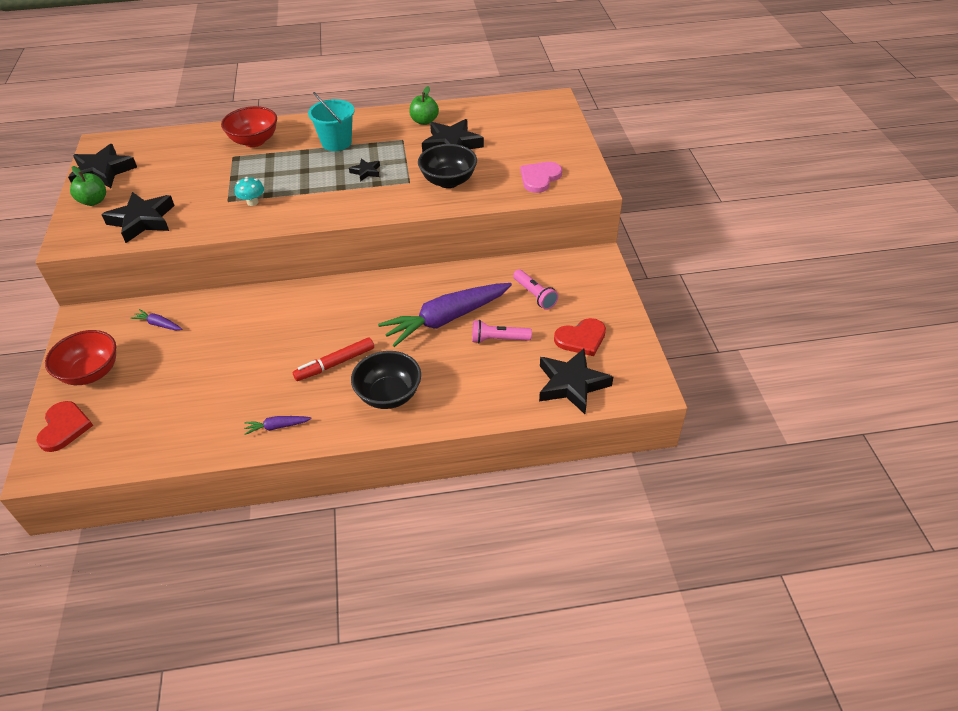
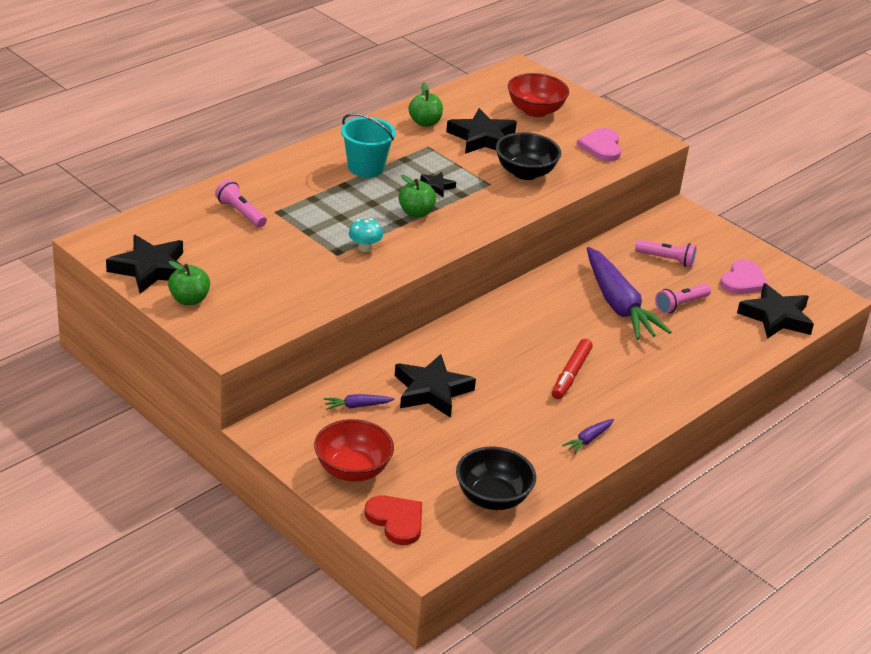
camera: 40 degrees left, 10 degrees down
black star [101,192,175,243] -> black star moved to [394,354,476,418]
red bowl [221,106,277,147] -> red bowl moved to [508,73,569,117]
black bowl [351,351,421,409] -> black bowl moved to [456,447,536,510]
purple carrot [378,283,512,347] -> purple carrot turned 45 degrees counterclockwise [587,247,671,340]
red heart [554,318,606,356] -> pink heart [720,260,769,294]
none -> pink flashlight [215,180,267,228]
none -> green apple [398,175,436,217]

